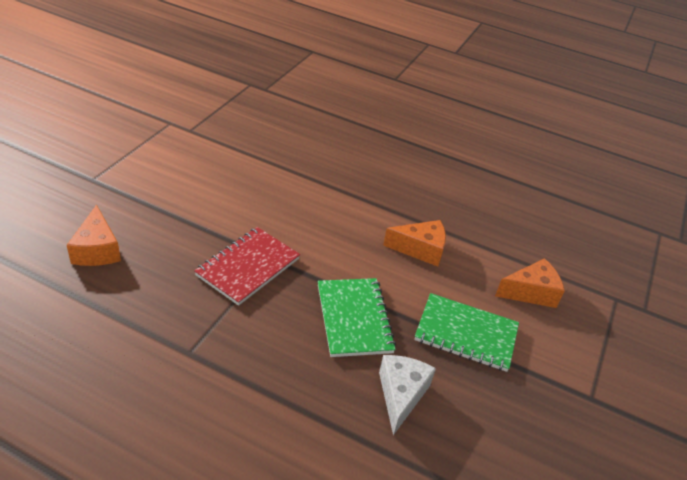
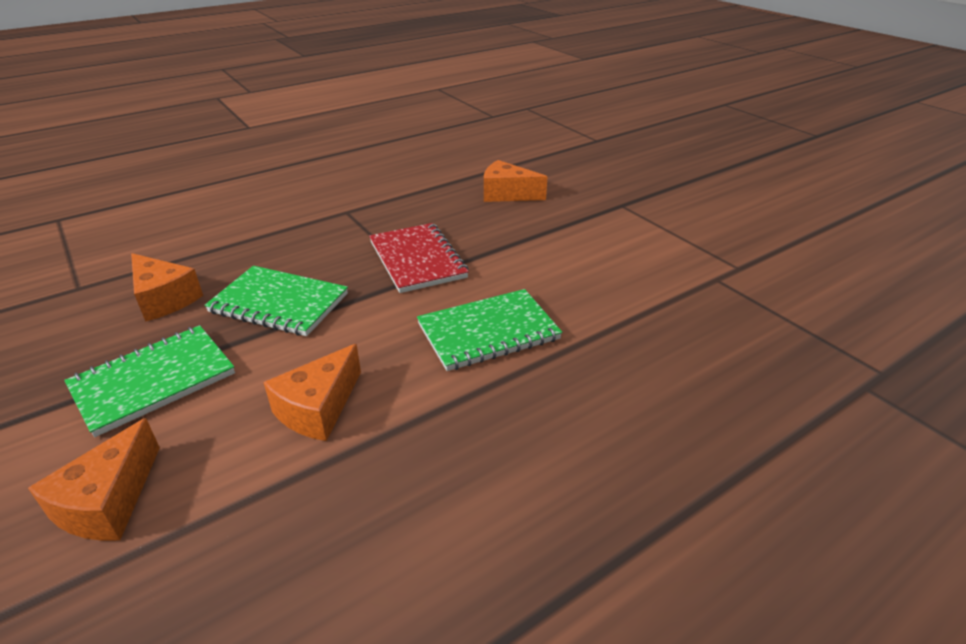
camera: 125 degrees right, 5 degrees down
white cheese [379,355,436,435] -> orange cheese [131,253,203,322]
none -> green notebook [417,289,562,371]

